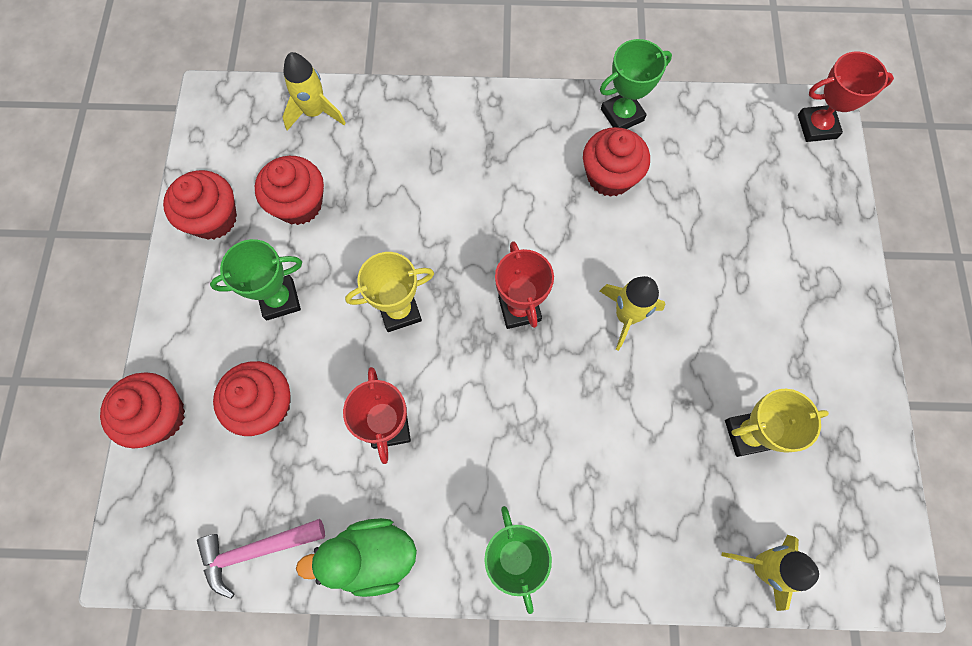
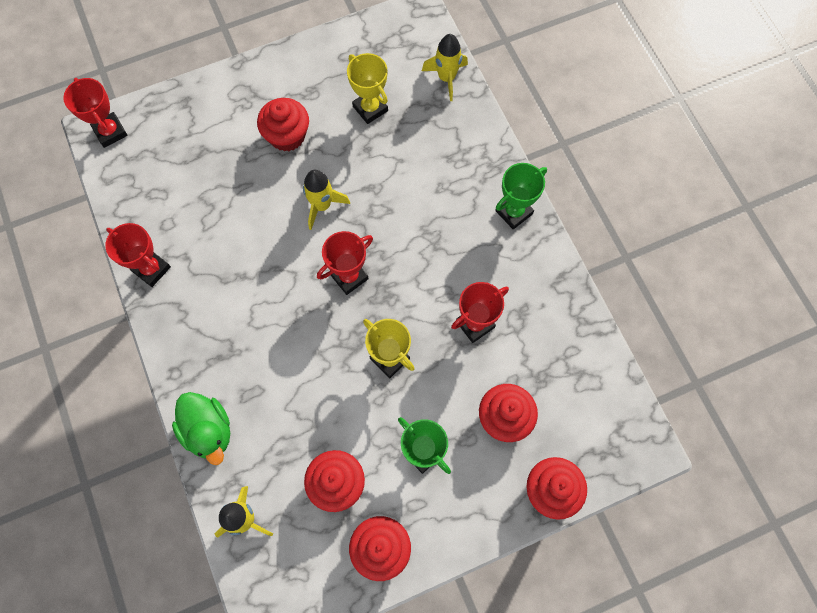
camera: 115 degrees left, 0 degrees up
pink hammer [197,519,325,599] -> none
green duck [296,518,417,597] -> green duck moved to [172,392,230,465]
red cupcake [583,127,650,197] -> red cupcake moved to [257,98,309,152]
green trophy [600,39,672,129] -> red trophy [105,223,171,287]

